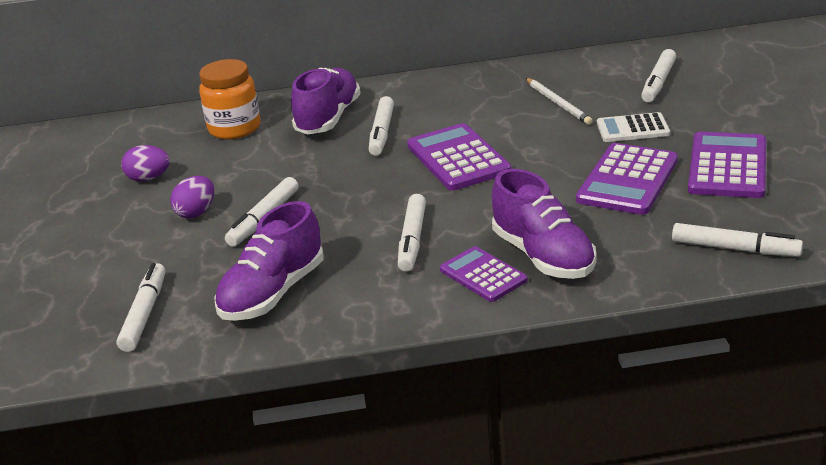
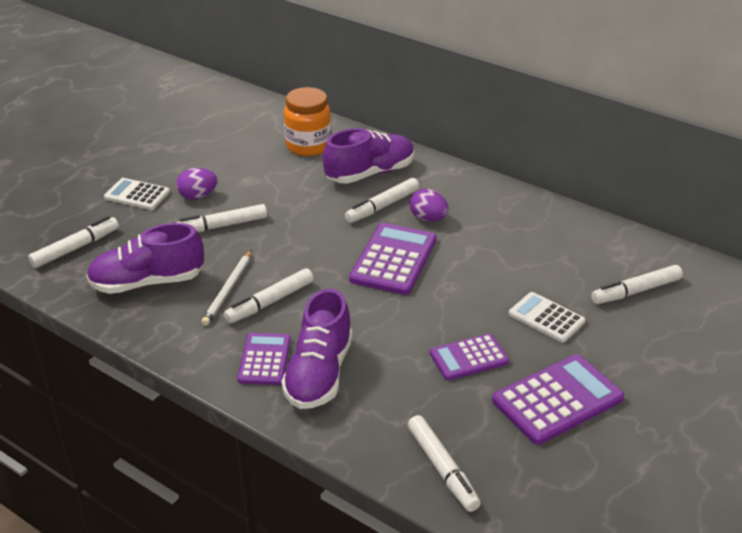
camera: 40 degrees right, 5 degrees up
purple egg [121,145,170,182] -> purple egg moved to [410,189,448,222]
white pencil [526,78,593,125] -> white pencil moved to [201,250,252,326]
purple calculator [576,143,678,215] -> purple calculator [430,333,509,380], size x0.63
none -> white calculator [104,178,170,210]

